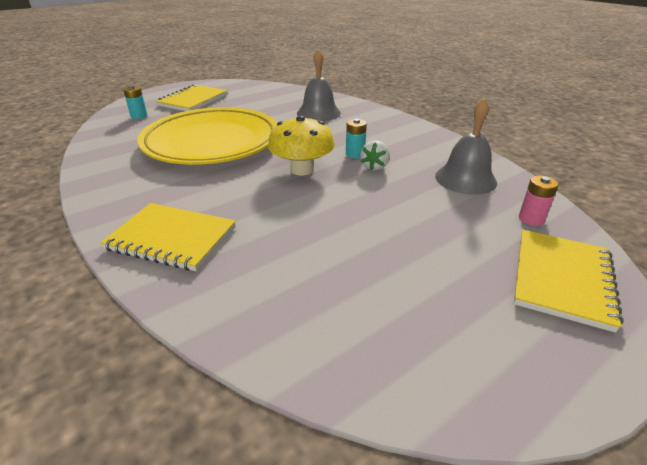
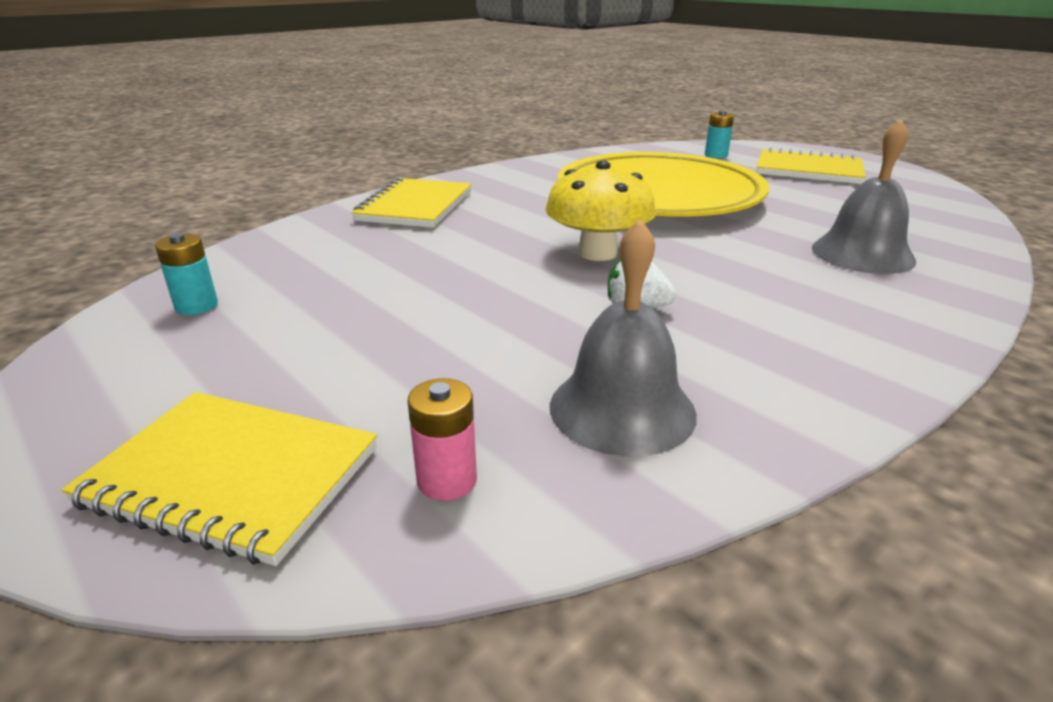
camera: 85 degrees right, 5 degrees down
turquoise battery [346,119,367,158] -> turquoise battery moved to [155,233,218,315]

